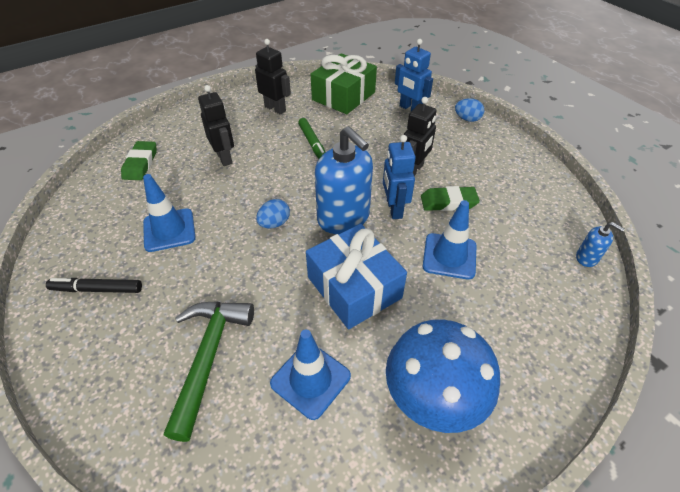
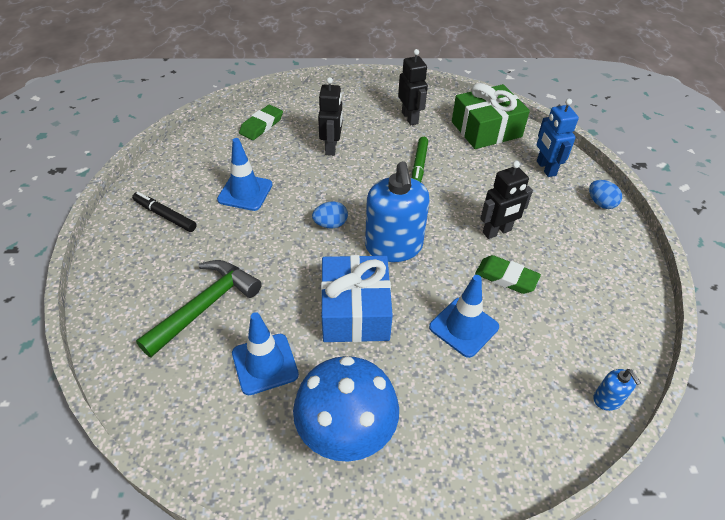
camera: 30 degrees right, 0 degrees up
blue robot [383,135,416,219] -> none

